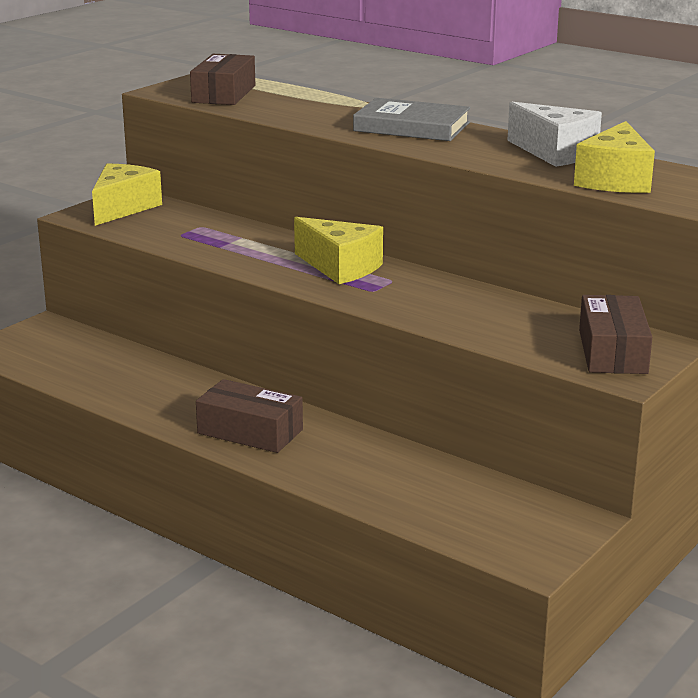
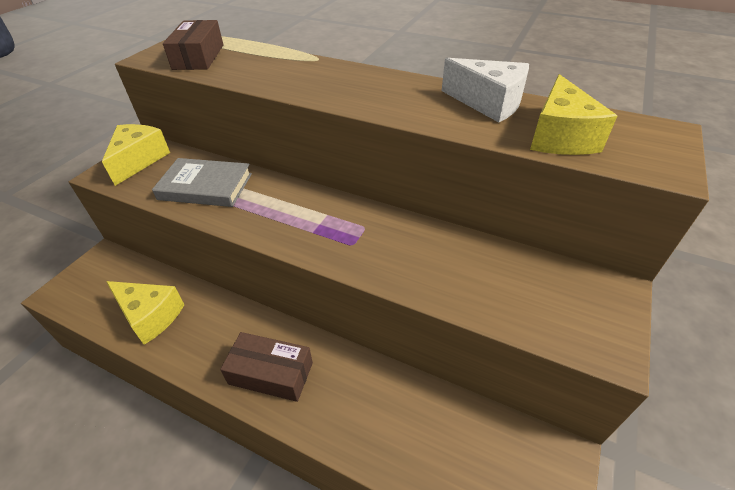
camera: 10 degrees left, 20 degrees up
yellow cheese [294,217,383,284] -> yellow cheese moved to [106,281,185,345]
grey book [353,98,470,141] -> grey book moved to [152,158,252,207]
brown box [579,295,652,374] -> none

